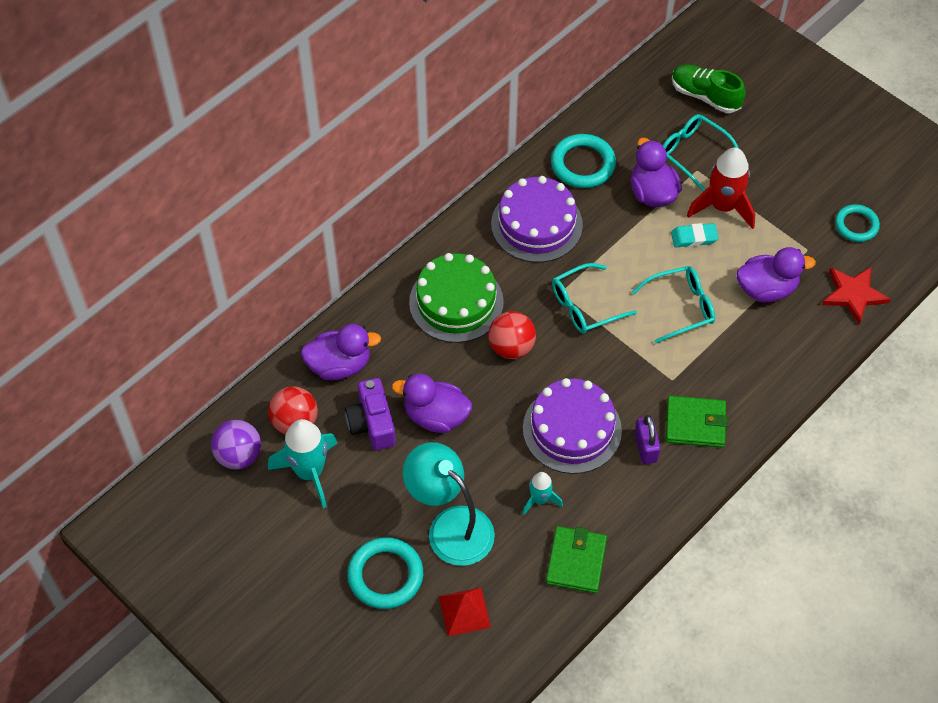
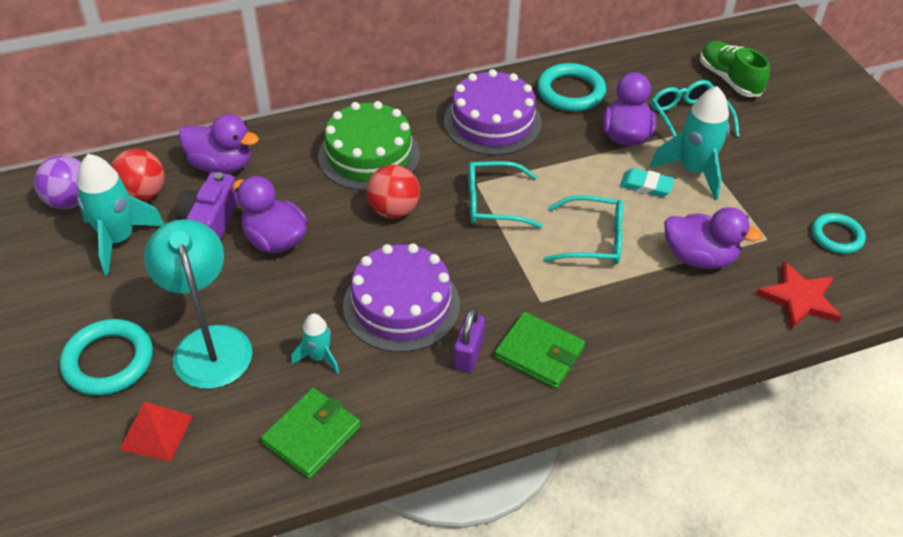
camera: 25 degrees right, 10 degrees down
red rocket [687,147,755,229] -> turquoise rocket [650,86,730,200]

